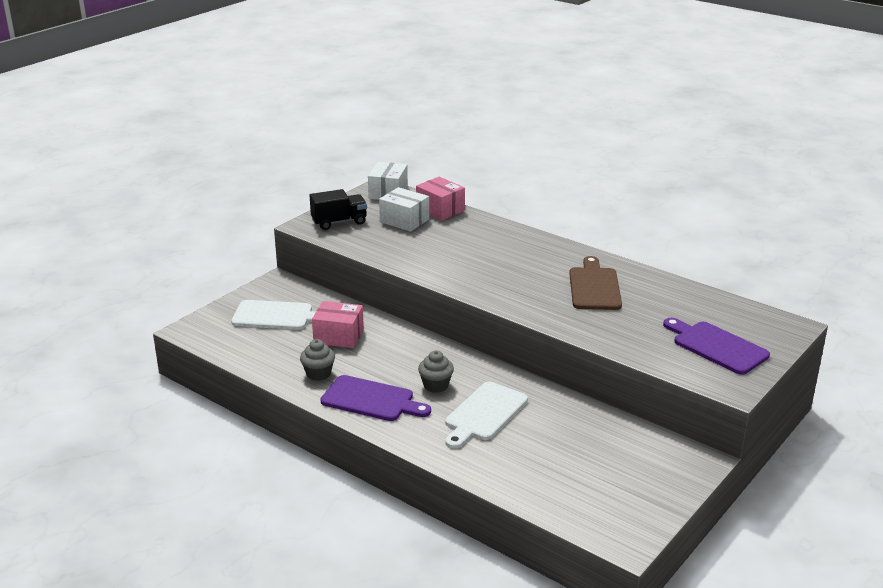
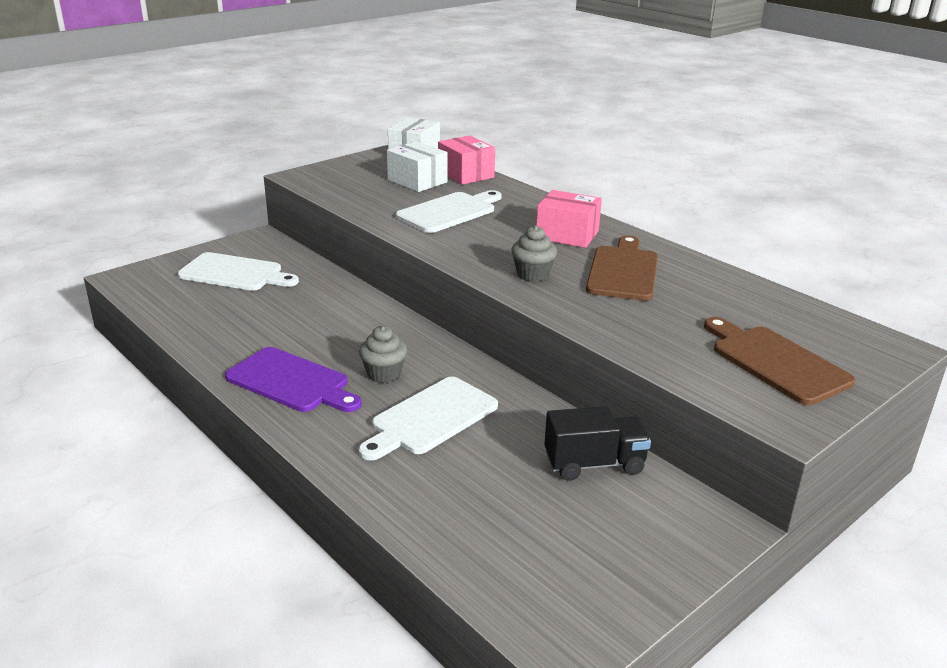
camera: 10 degrees right, 0 degrees up
grey cupcake [300,339,335,381] -> grey cupcake moved to [511,226,557,282]
black truck [310,189,367,230] -> black truck moved to [544,406,651,481]
pink box [312,301,364,348] -> pink box moved to [536,190,602,248]
purple cutting board [663,318,770,375] -> brown cutting board [704,317,855,405]
none -> white cutting board [396,190,502,233]

